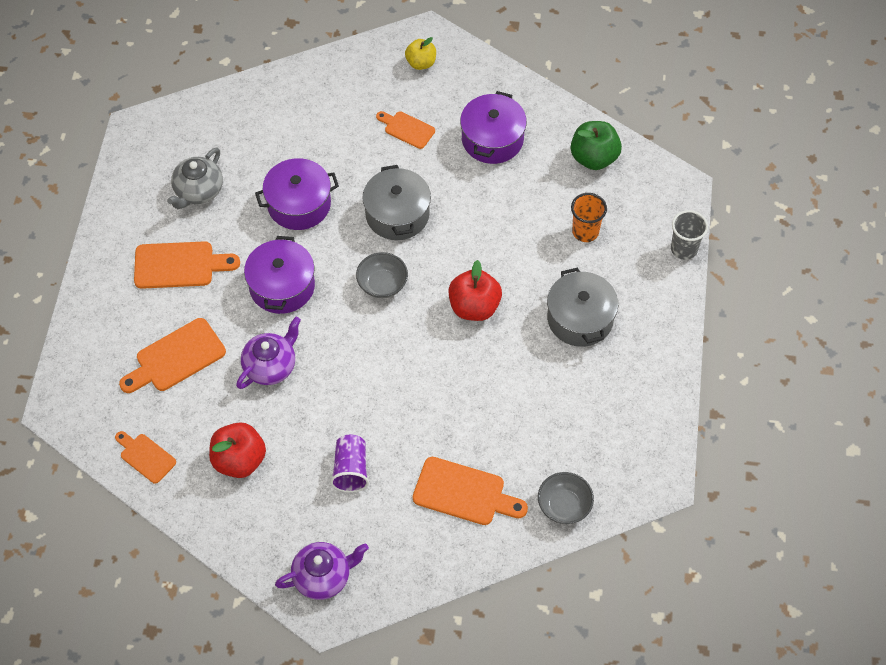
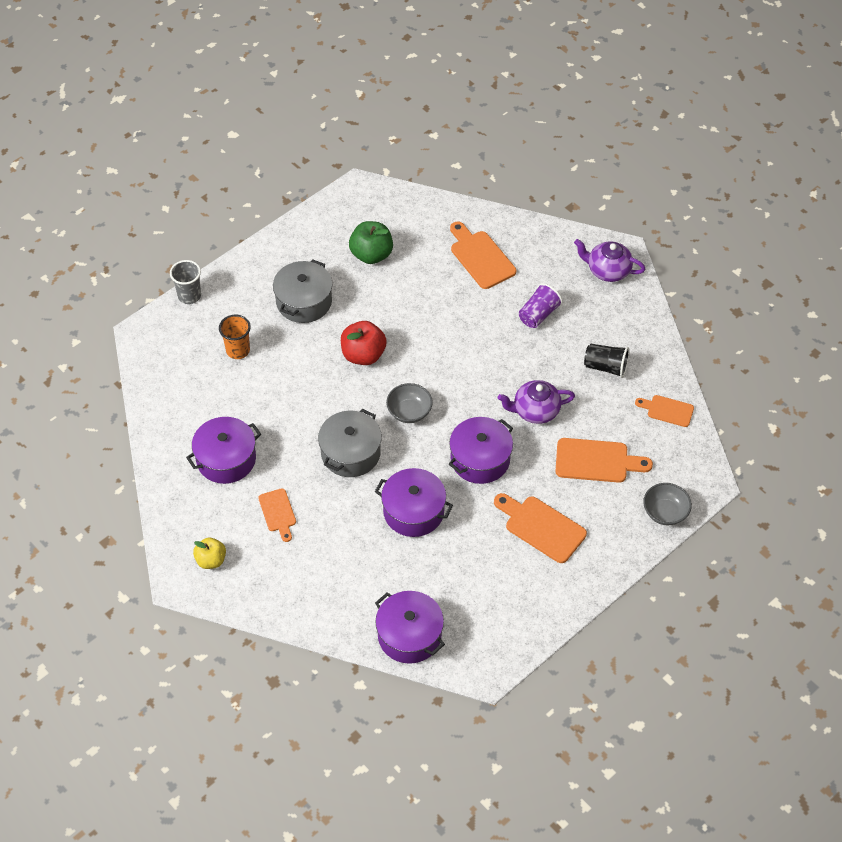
camera: 140 degrees left, 5 degrees down
orange cutting board [115,431,176,484] -> orange cutting board turned 120 degrees clockwise [635,395,694,427]
grey teapot [167,148,223,209] -> none
red apple [209,422,266,478] -> black cup [584,344,630,378]
grey bowl [538,472,594,524] -> grey bowl moved to [643,483,692,525]
green apple [571,121,622,170] -> green apple moved to [349,221,393,264]
none -> purple pot [375,591,445,664]

